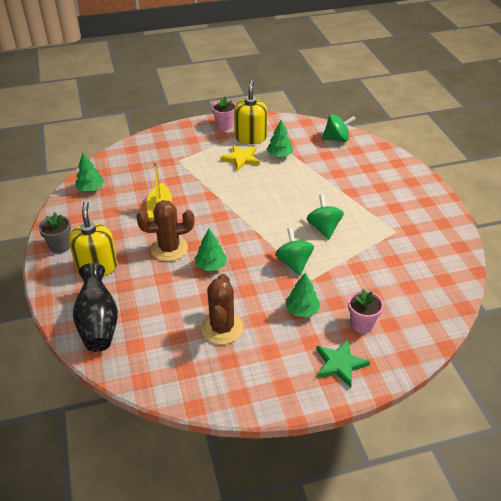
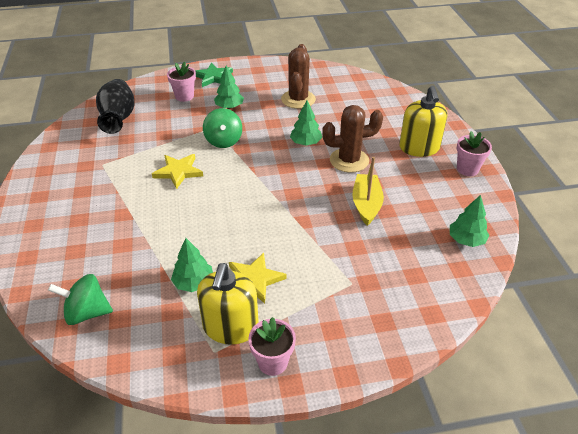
camera: 175 degrees left, 0 degrees up
grey flower pot [39,212,71,253] -> pink flower pot [457,131,492,176]
black vase [73,263,118,352] -> black vase moved to [96,79,135,134]
green spinning top [307,194,344,239] -> yellow star [152,154,203,189]

